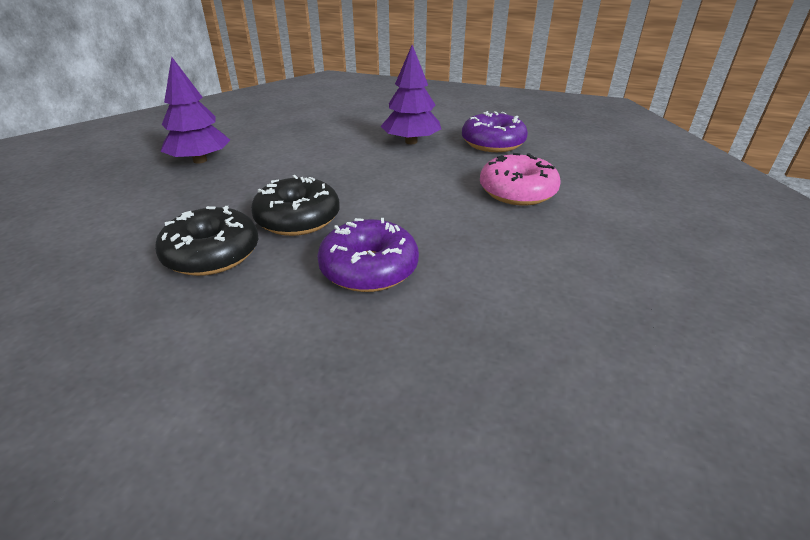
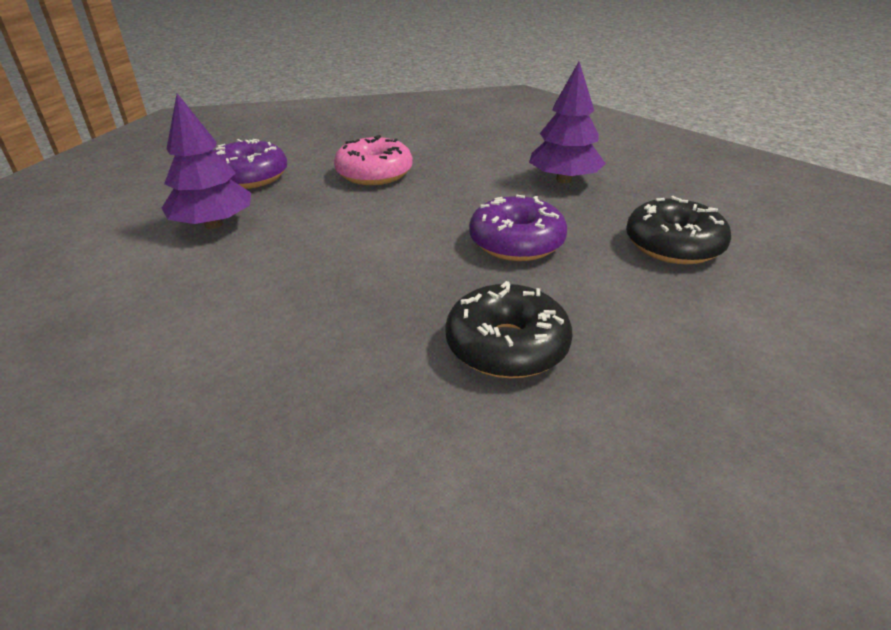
camera: 90 degrees left, 0 degrees up
purple tree [161,57,230,163] -> purple tree moved to [529,62,606,183]
black donut [251,175,340,236] -> black donut moved to [626,196,731,264]

